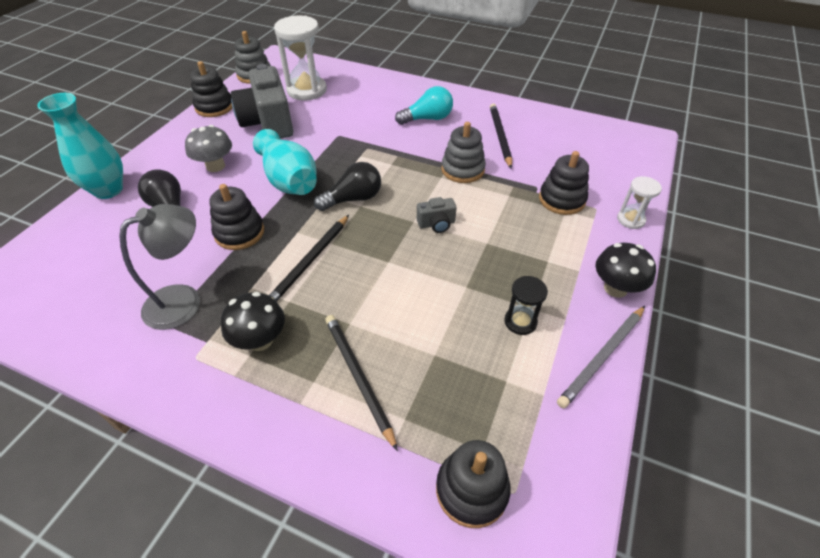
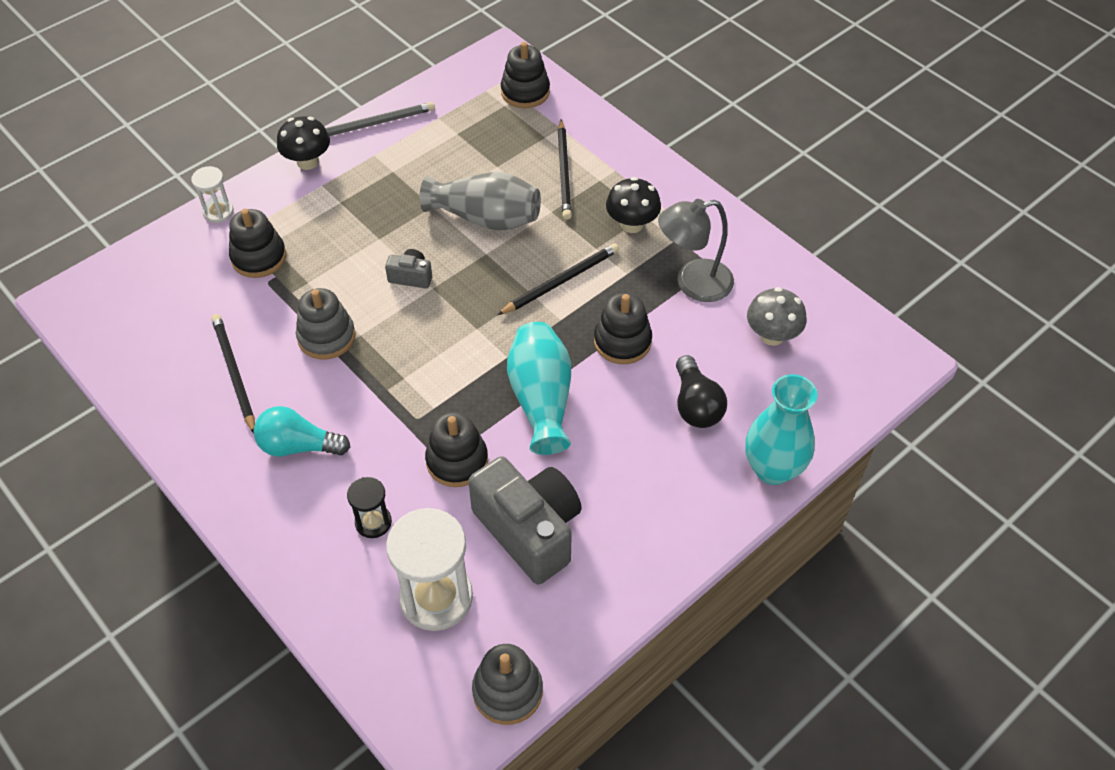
camera: 155 degrees left, 5 degrees up
grey mushroom [185,125,232,172] -> grey mushroom moved to [747,287,807,346]
black stacking toy [190,61,232,117] -> black stacking toy moved to [425,412,488,487]
grey camera [231,64,293,139] -> grey camera turned 45 degrees counterclockwise [468,456,582,584]
black light bulb [314,162,381,211] -> none
black pencil [490,104,512,168] -> black pencil turned 135 degrees clockwise [211,314,255,433]
black hourglass [504,276,548,335] -> black hourglass moved to [347,477,392,538]
none -> grey vase [420,172,541,231]

